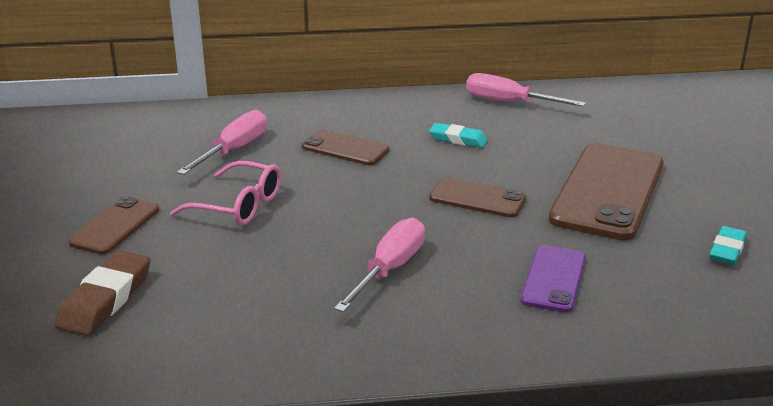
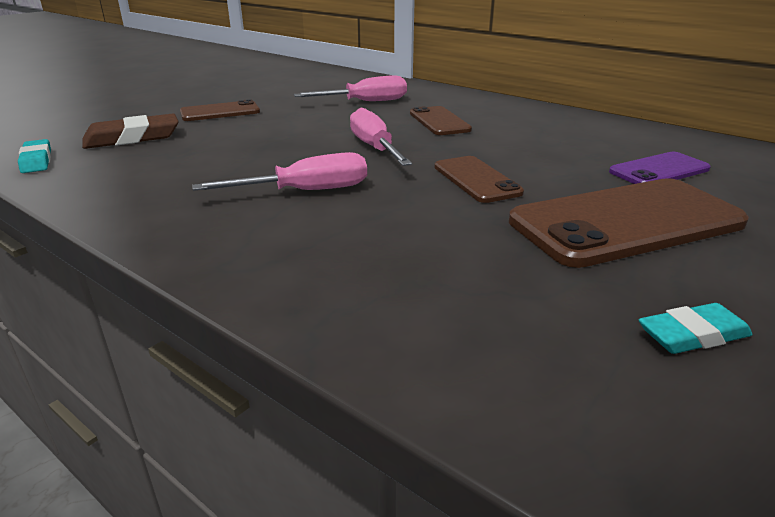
camera: 45 degrees right, 0 degrees up
pink glasses [170,161,281,225] -> none
turquoise eraser [429,123,488,148] -> turquoise eraser moved to [18,139,51,173]
pink screwdriver [466,73,586,107] -> pink screwdriver moved to [350,108,412,166]
purple phone [521,245,586,313] -> purple phone moved to [609,152,711,184]

